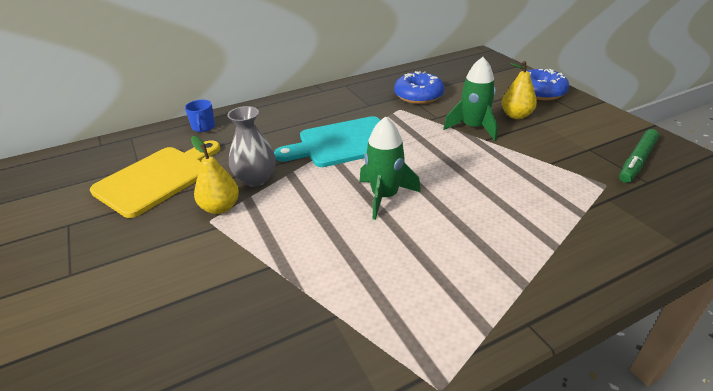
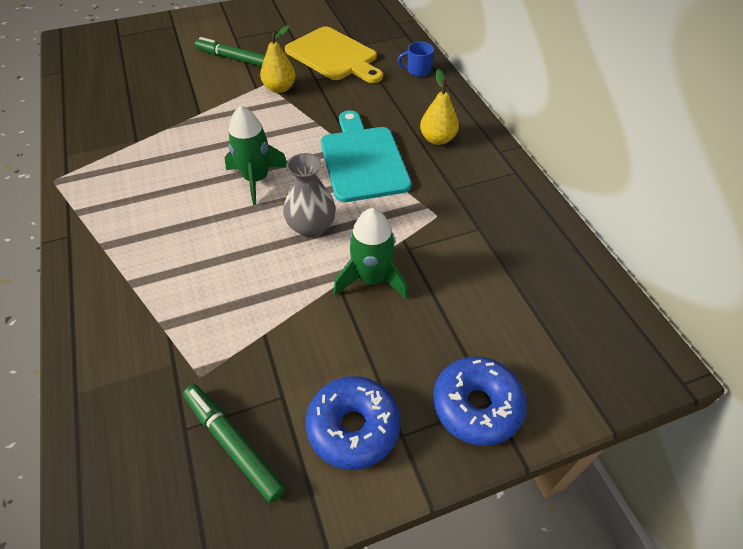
camera: 95 degrees right, 15 degrees up
grey vase [227,106,276,187] -> grey vase moved to [283,153,336,238]
blue donut [394,71,444,104] -> blue donut moved to [305,376,400,470]
yellow pear [501,61,537,119] -> yellow pear moved to [420,69,459,145]
none -> green marker [195,37,265,67]

